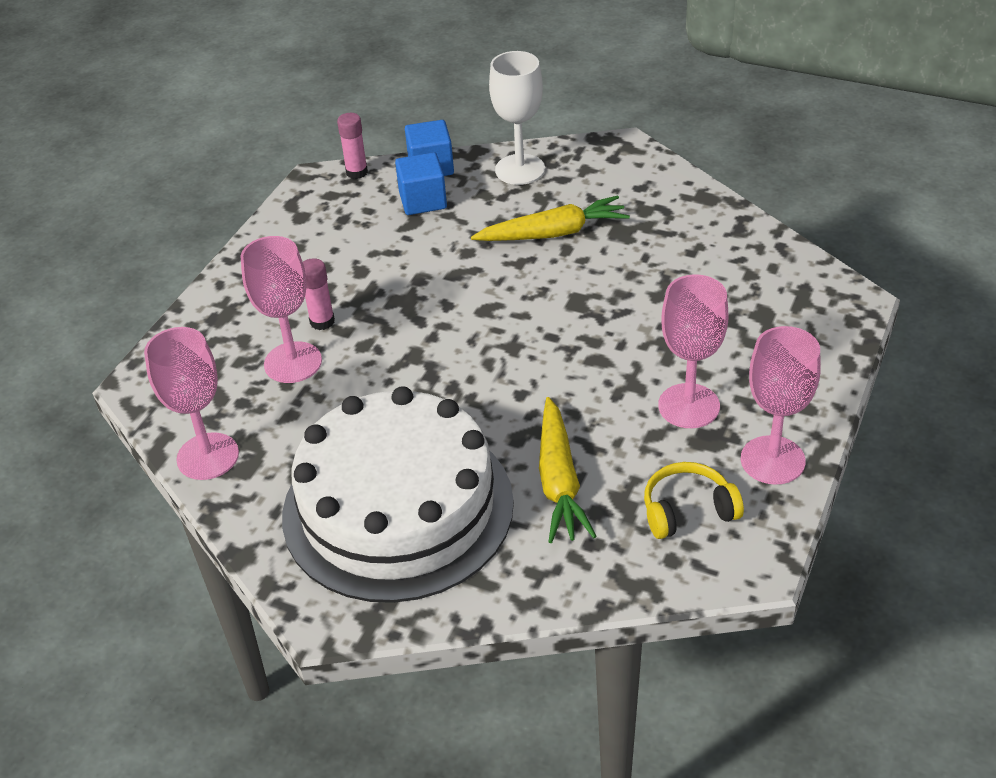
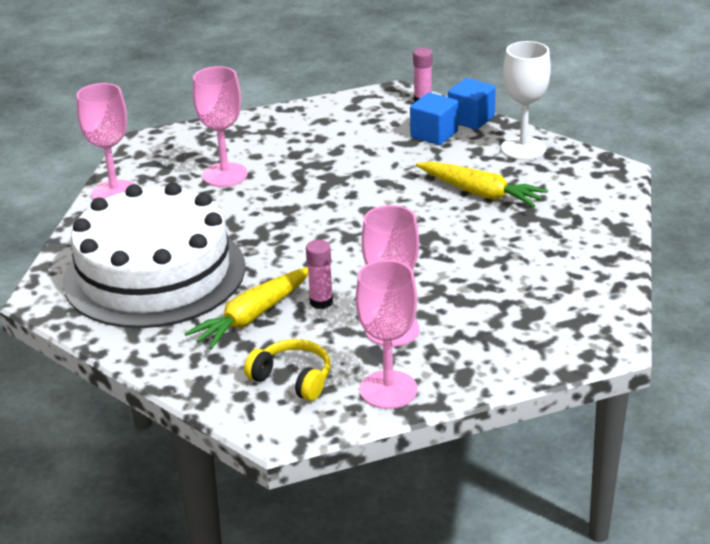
camera: 45 degrees right, 10 degrees down
pink glue stick [303,258,335,330] -> pink glue stick moved to [306,240,333,309]

